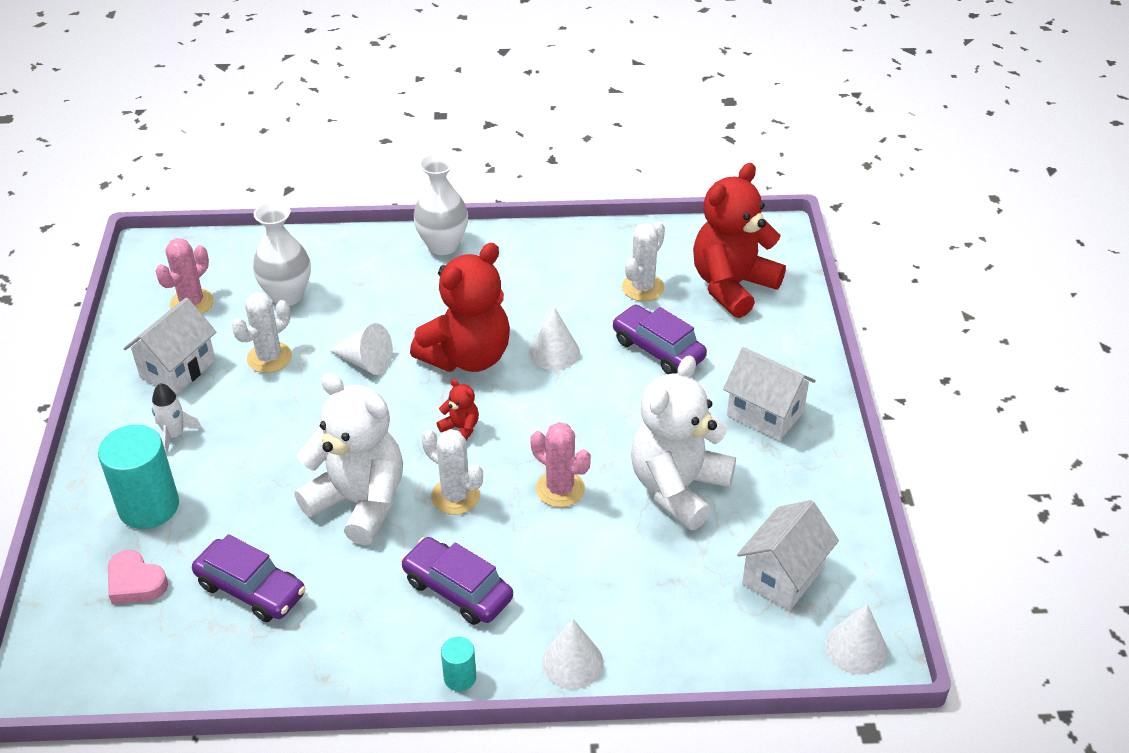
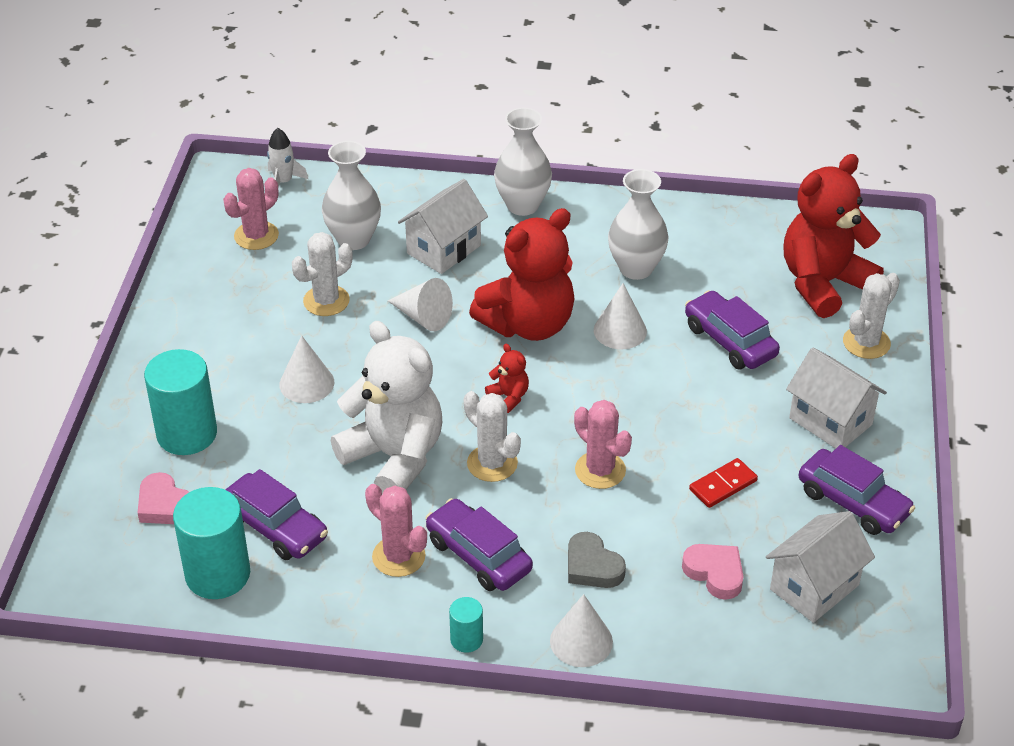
camera: 10 degrees right, 0 degrees up
white house [124,298,216,395] -> white house moved to [398,179,488,274]
white rocket [152,383,202,455] -> white rocket moved to [267,128,308,187]
white cactus [622,222,665,301] -> white cactus moved to [843,273,900,359]
white teddy bear [631,356,736,530] -> red domino [689,458,758,508]
white cone [825,604,887,674] -> white cone moved to [279,335,334,403]
none -> turquoise cylinder [173,487,250,599]
none -> pink cactus [365,484,427,577]
none -> grey heart [568,532,626,588]
none -> white vase [608,169,668,280]
none -> pink heart [682,544,744,600]
none -> purple car [799,445,915,535]

